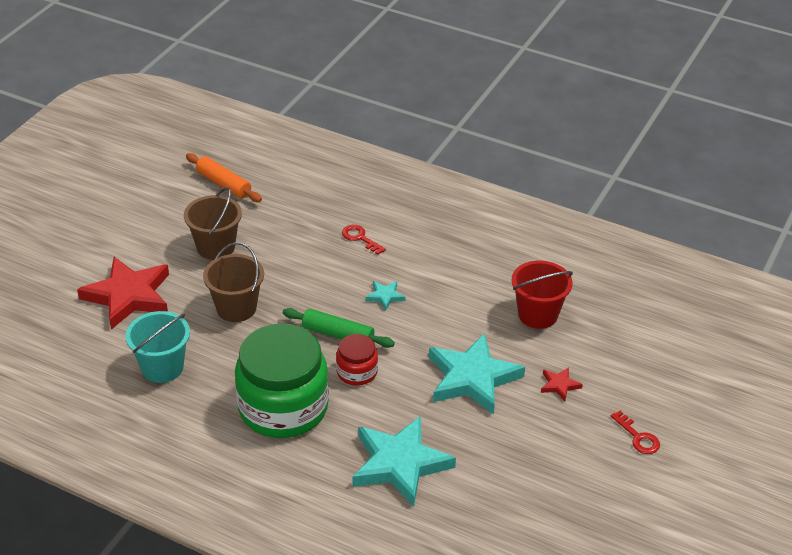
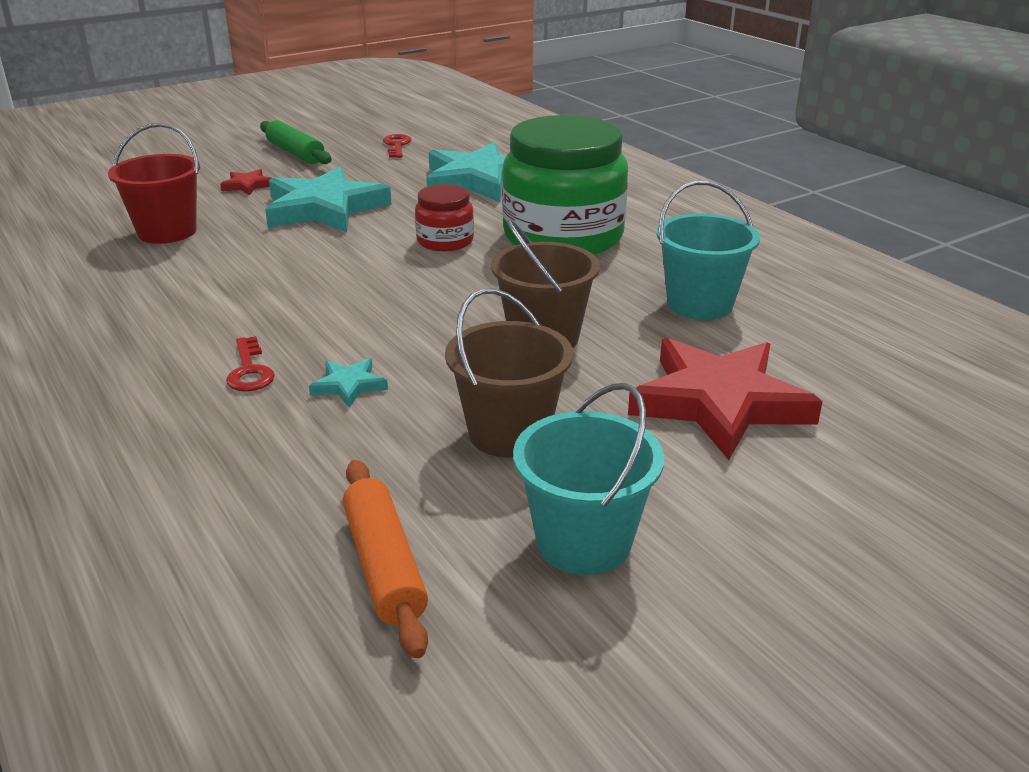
camera: 150 degrees left, 10 degrees down
green rolling pin [283,308,395,348] -> green rolling pin moved to [260,120,332,164]
turquoise star [366,281,405,311] -> turquoise star moved to [309,358,388,407]
red key [611,411,660,454] -> red key moved to [383,134,411,158]
none -> turquoise bucket [513,383,664,575]

